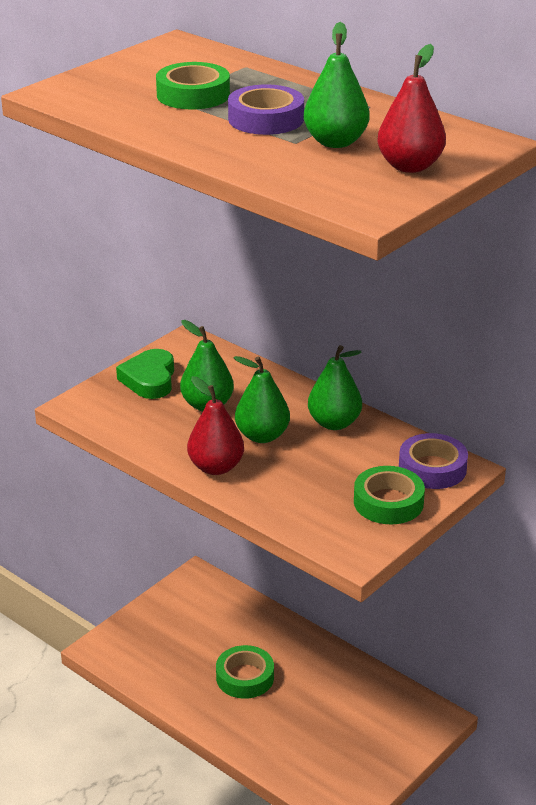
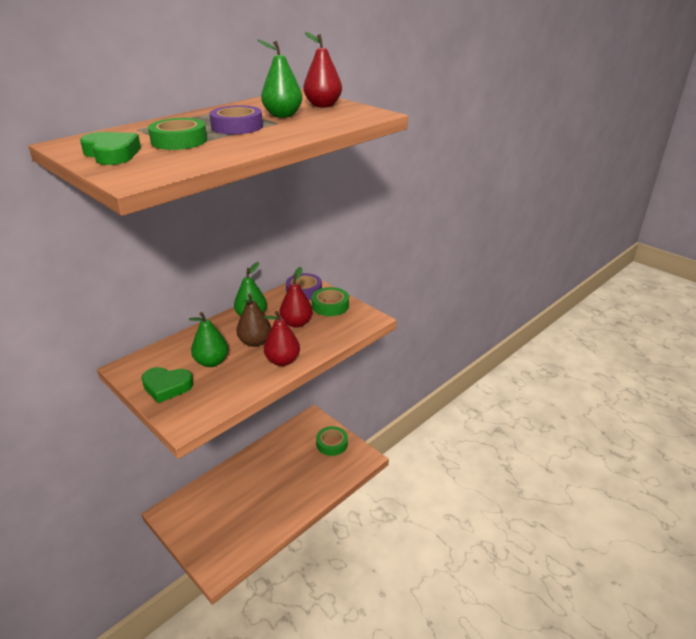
camera: 85 degrees left, 0 degrees up
green tape [216,645,274,699] -> green tape moved to [316,426,348,456]
green pear [234,356,290,443] -> brown pear [236,294,271,347]
none -> green heart [80,132,141,165]
none -> red pear [280,267,313,328]

